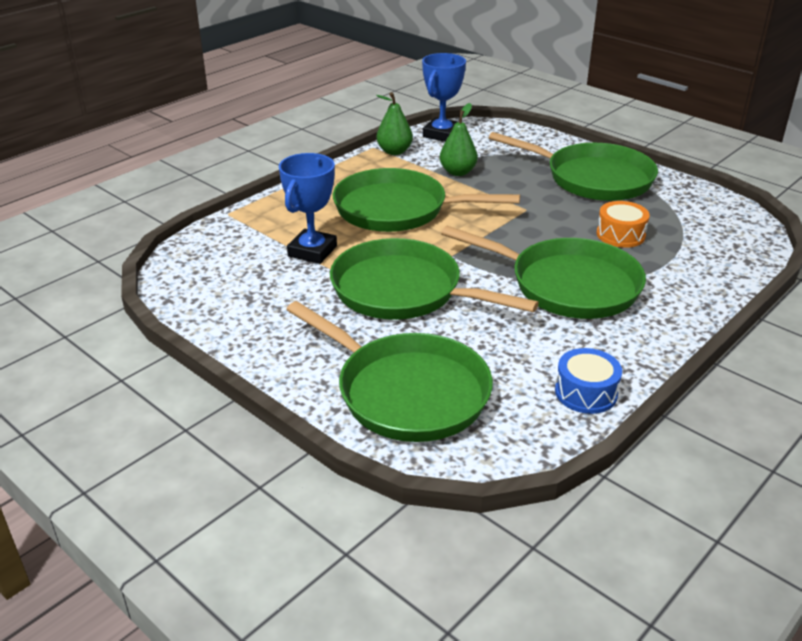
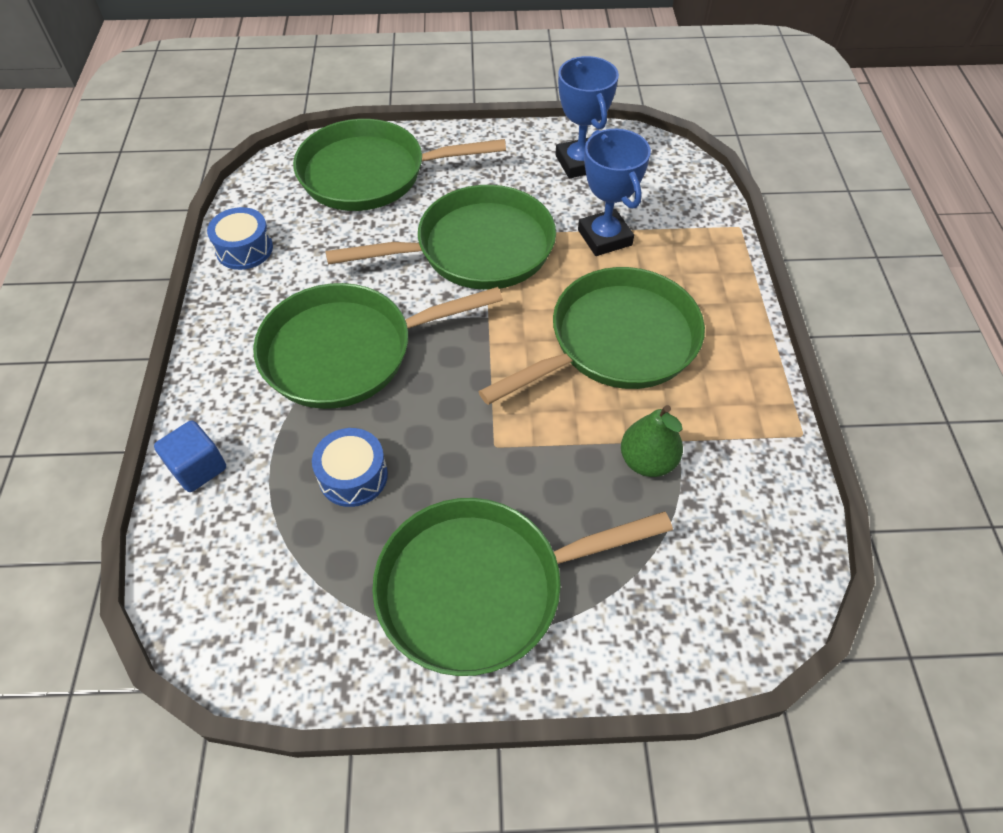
camera: 135 degrees right, 20 degrees up
green pear [376,92,413,155] -> none
blue trophy [422,53,466,142] -> blue trophy moved to [555,56,619,178]
orange drum [596,201,650,248] -> blue drum [312,428,388,507]
none -> blue cube [154,420,226,492]

